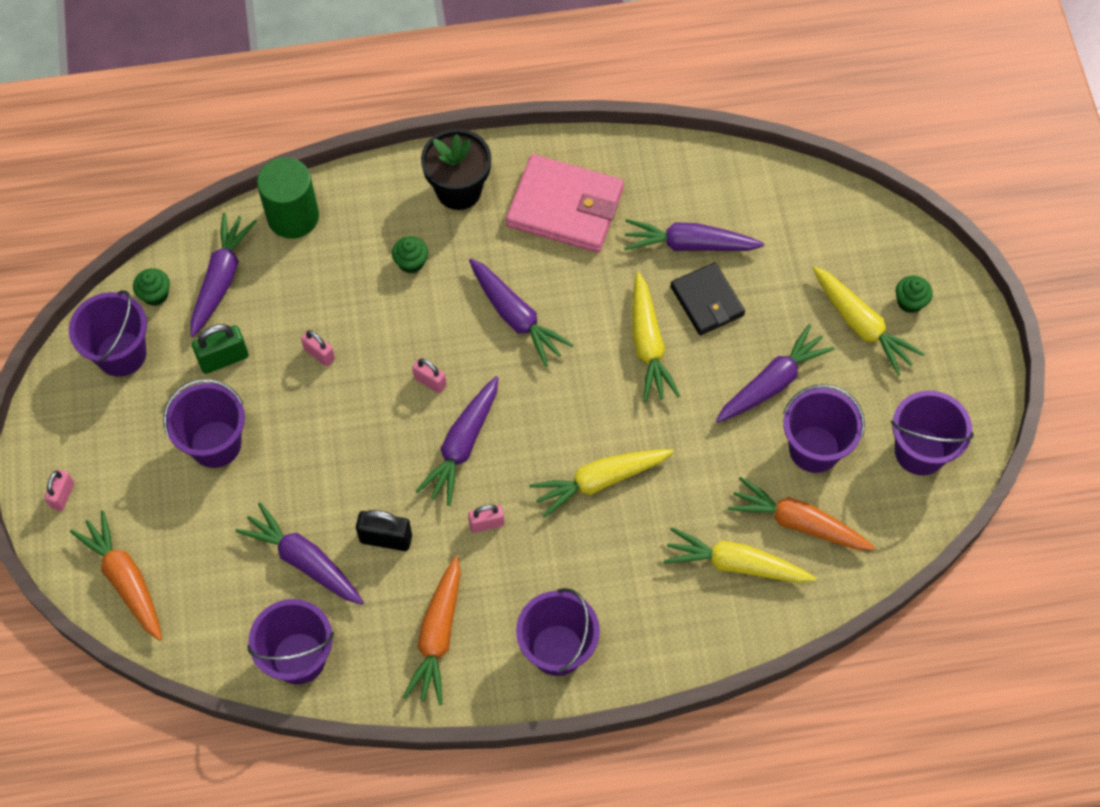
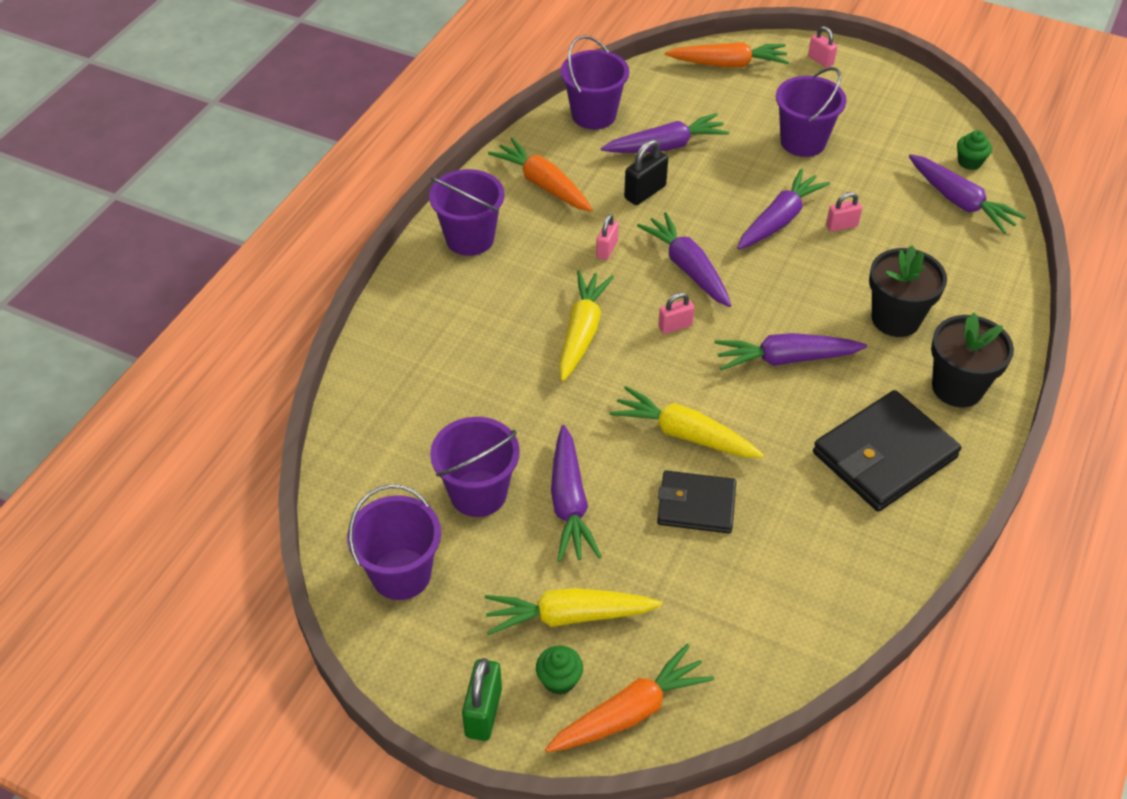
camera: 125 degrees right, 15 degrees down
purple bucket [69,290,147,377] -> none
green padlock [192,324,249,374] -> green padlock moved to [462,658,502,741]
green cylinder [257,157,319,239] -> none
green cupcake [392,236,428,274] -> black flower pot [869,246,947,337]
pink padlock [412,358,447,393] -> pink padlock moved to [658,292,694,334]
pink wallet [506,154,624,252] -> black wallet [813,390,961,512]
purple carrot [624,219,764,251] -> purple carrot moved to [737,169,830,249]
yellow carrot [664,527,816,583] -> none
orange carrot [728,477,875,550] -> orange carrot moved to [545,644,715,753]

